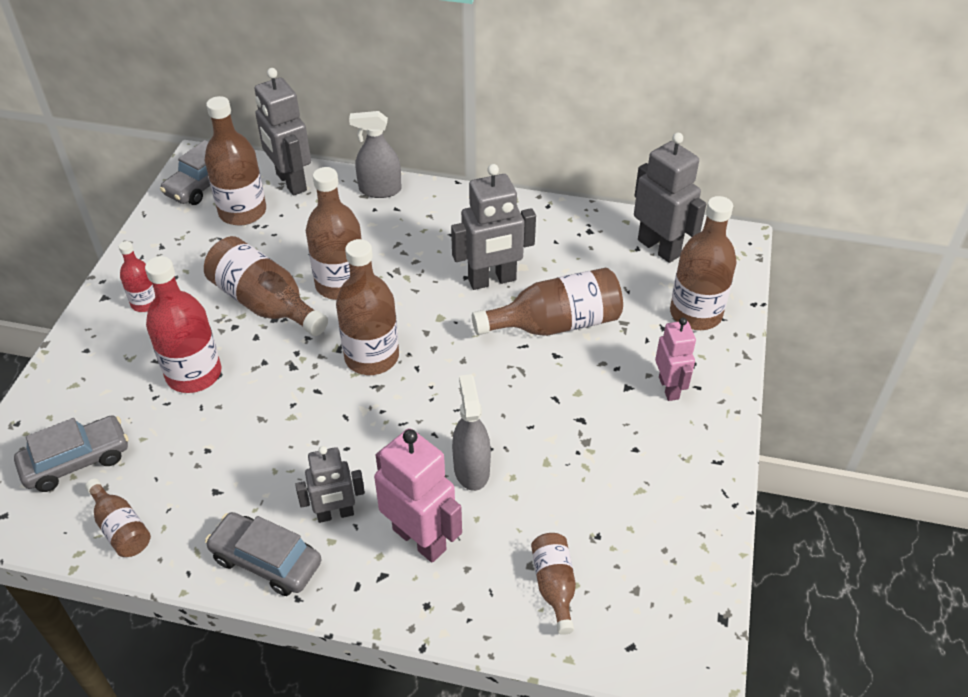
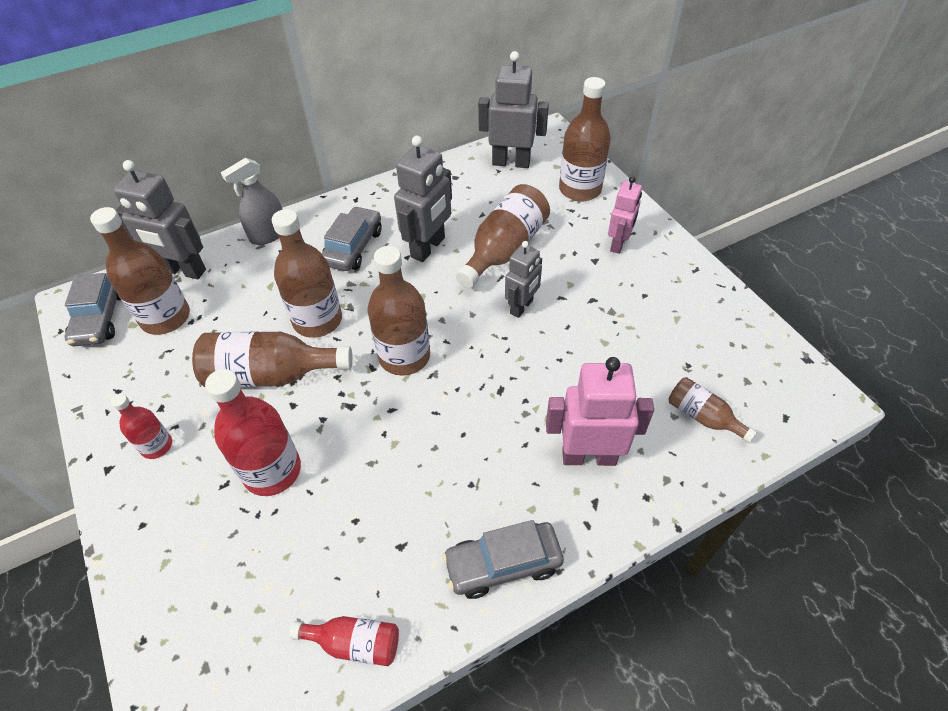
camera: 40 degrees left, 5 degrees up
grey car [14,416,128,492] -> grey car moved to [321,206,382,271]
brown bottle [85,479,151,557] -> red bottle [290,616,399,666]
grey robot [295,446,365,523] -> grey robot moved to [505,241,542,318]
grey spray bottle [452,374,491,491] -> none
pink robot [655,318,696,401] -> pink robot turned 75 degrees clockwise [608,176,642,254]

